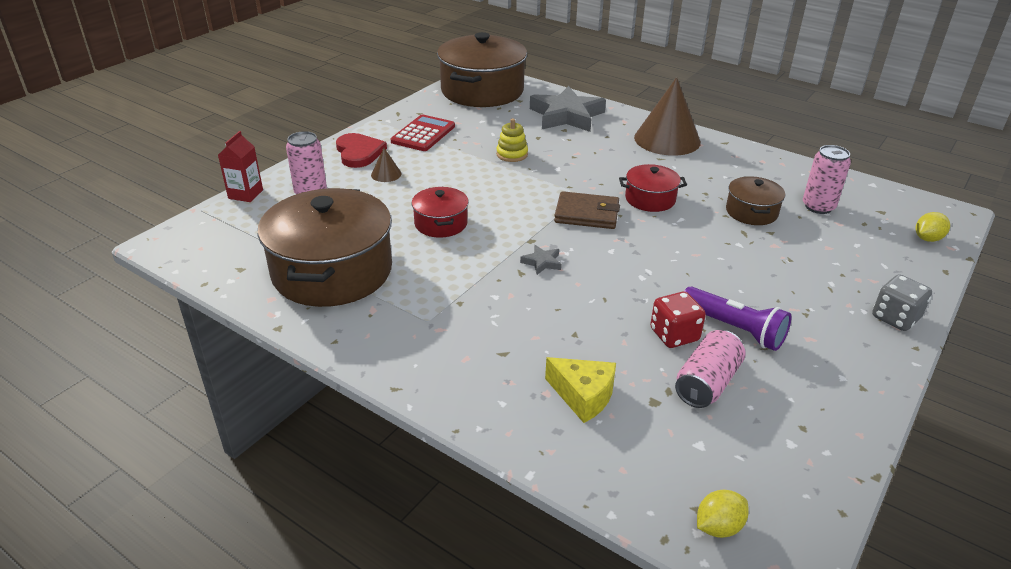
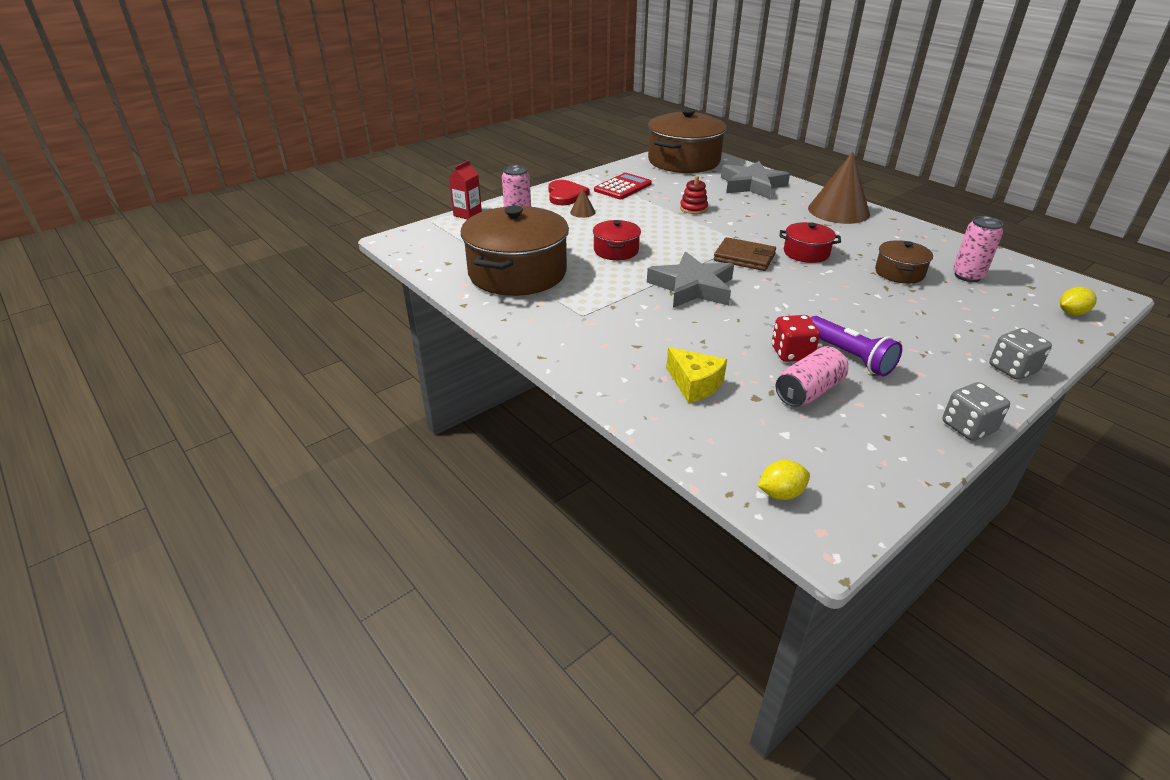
camera: 15 degrees right, 0 degrees up
yellow stacking toy [496,118,528,162] -> red stacking toy [680,176,708,214]
grey star [520,245,561,275] -> grey star [647,251,734,308], size x2.44
none -> grey dice [943,382,1010,441]

